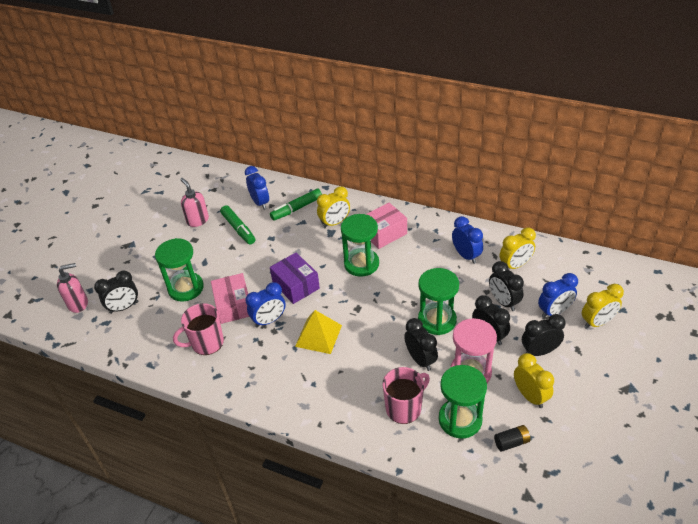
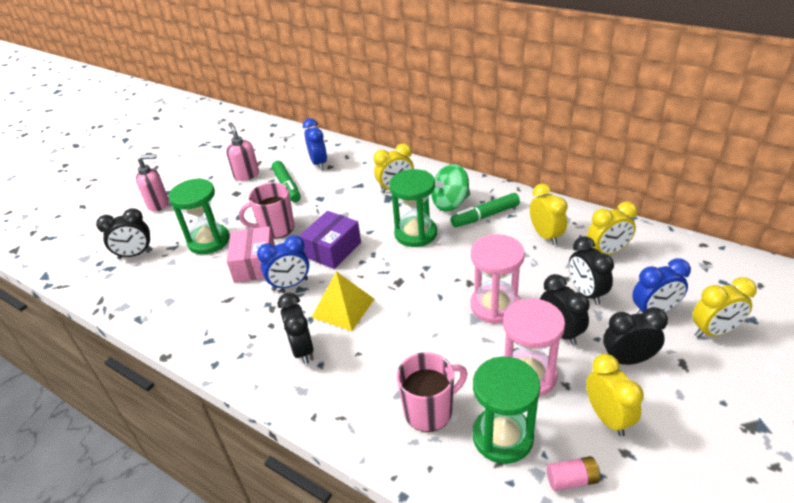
camera: 10 degrees right, 5 degrees down
pink soap dispenser [57,263,88,313] -> pink soap dispenser moved to [136,154,169,212]
pink mug [173,303,224,355] -> pink mug moved to [239,182,294,239]
green marker [270,189,322,220] -> green marker moved to [451,193,520,227]
purple box [270,253,320,304] -> purple box turned 60 degrees clockwise [299,211,361,269]
pink box [366,203,407,249] -> green spinning top [431,164,470,211]
black clock [404,318,438,371] -> black clock moved to [278,293,314,364]
green hourglass [418,268,459,335] -> pink hourglass [470,234,525,324]
blue clock [452,216,483,264] -> yellow clock [530,183,568,245]
black battery [494,425,531,452] -> pink battery [547,456,600,491]

